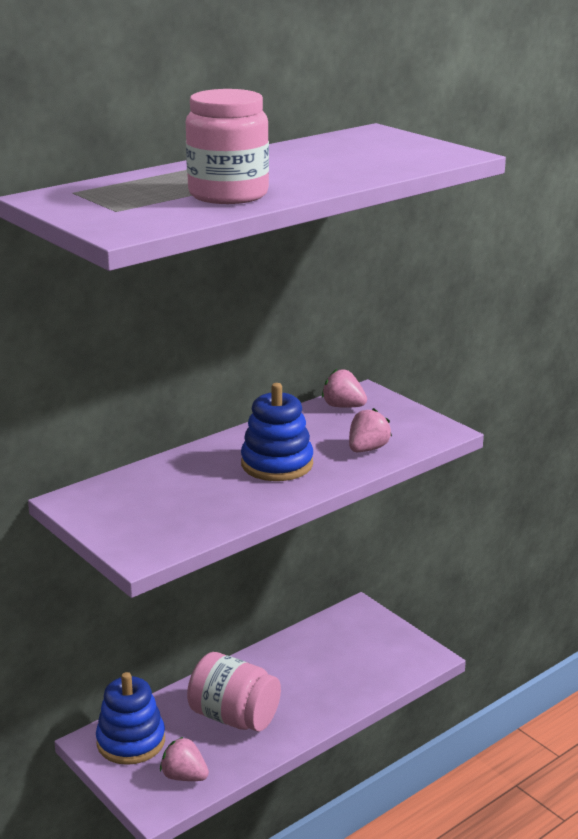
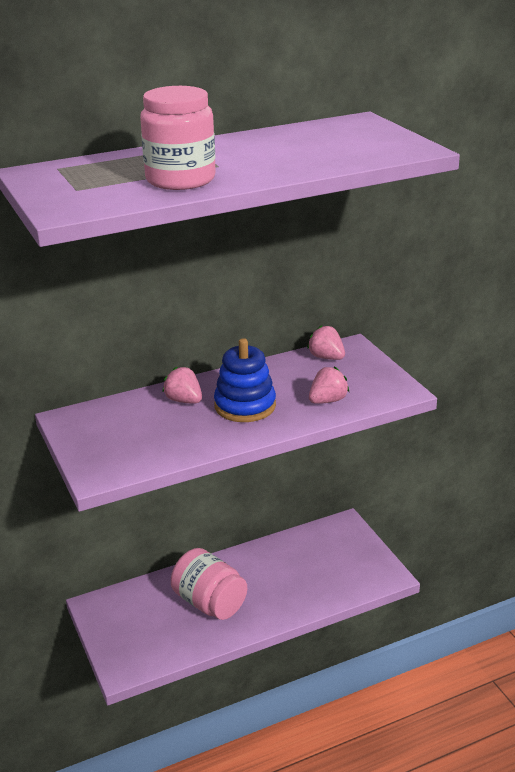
camera: 15 degrees right, 5 degrees up
blue stacking toy [96,672,165,765] -> none
pink strawberry [160,737,209,781] -> pink strawberry moved to [163,367,202,403]

